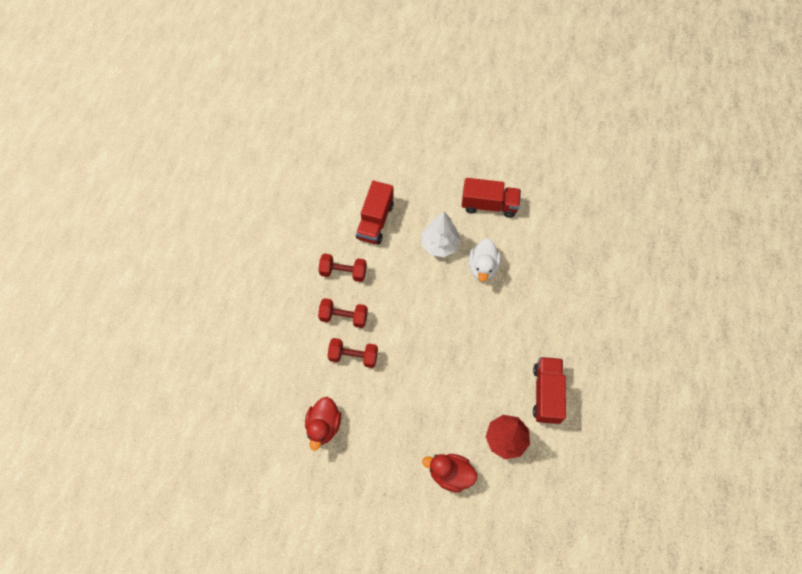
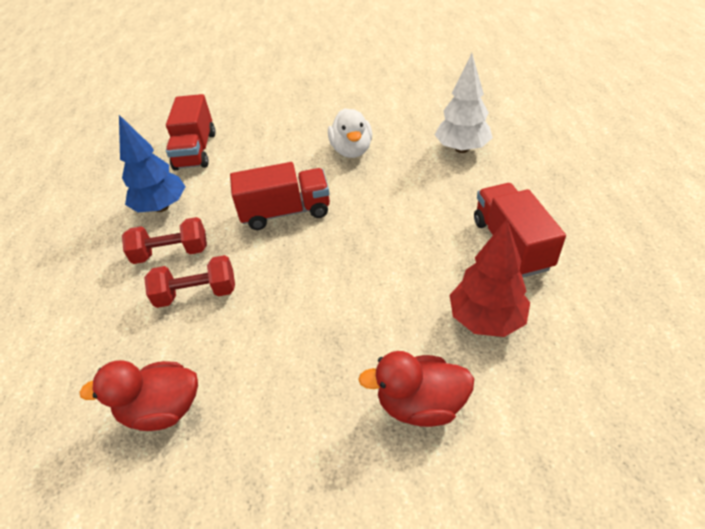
camera: 15 degrees left, 20 degrees down
red duck [305,397,341,451] -> red duck turned 90 degrees clockwise [79,360,198,431]
red dumbbell [318,253,367,282] -> blue tree [119,115,186,212]
white tree [422,212,461,257] -> white tree moved to [435,53,493,153]
red truck [462,178,521,218] -> red truck moved to [230,162,330,230]

